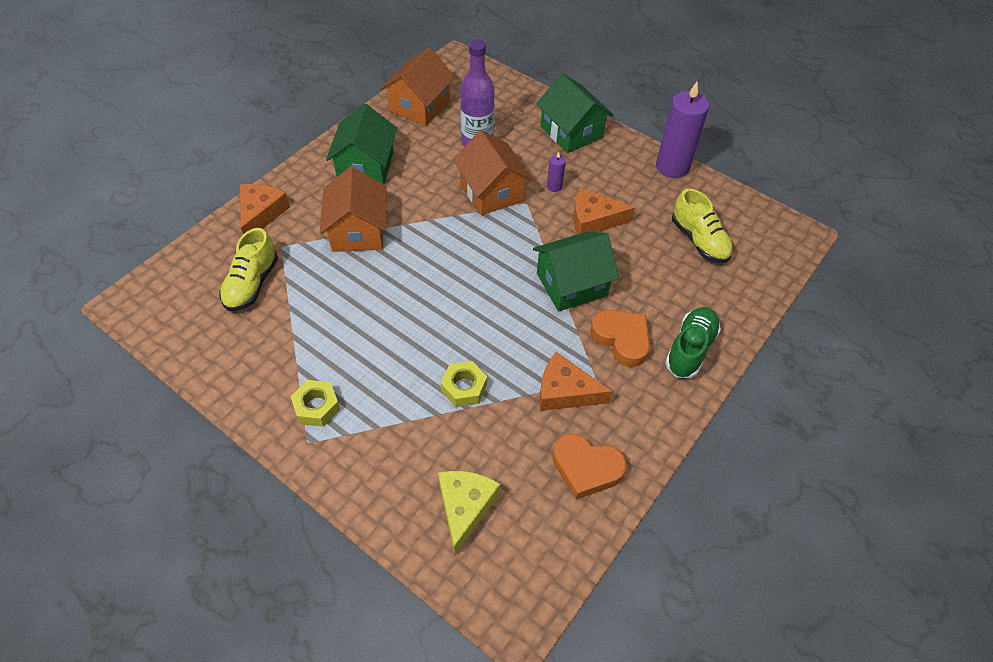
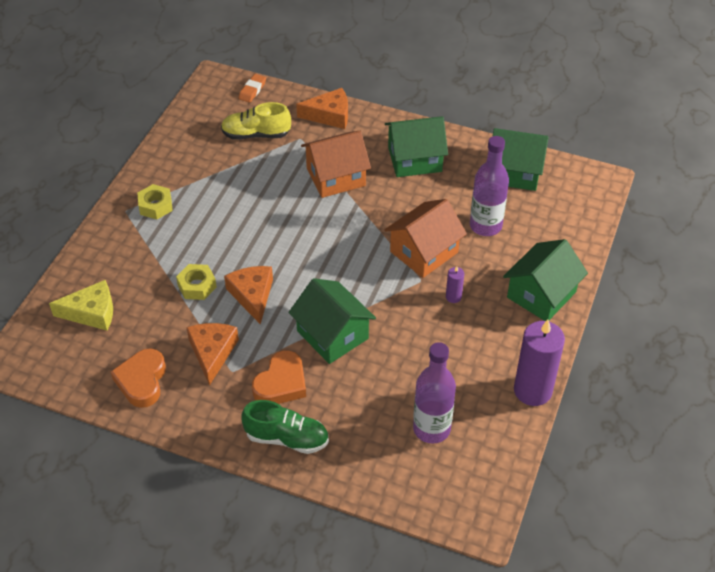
camera: 75 degrees right, 5 degrees down
orange house [380,47,455,126] -> green house [493,128,549,191]
orange cheese [573,188,635,234] -> orange cheese moved to [224,266,273,325]
yellow shoe [672,189,733,263] -> purple bottle [413,342,456,444]
none -> orange eraser [239,74,266,103]

